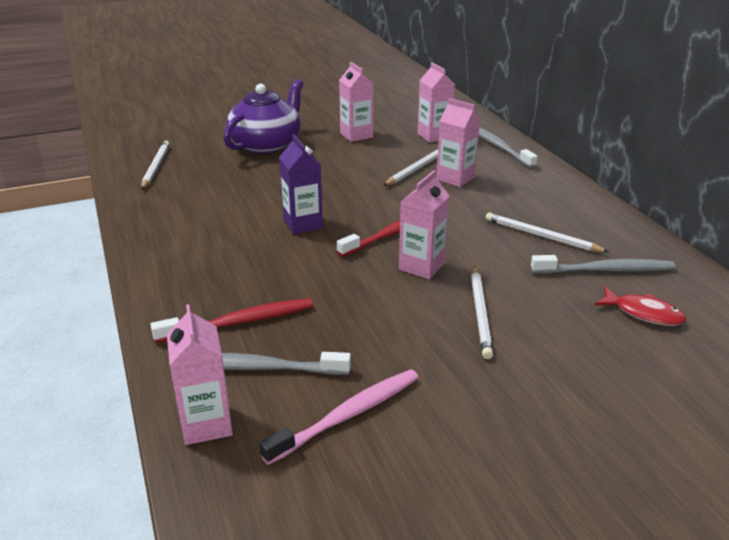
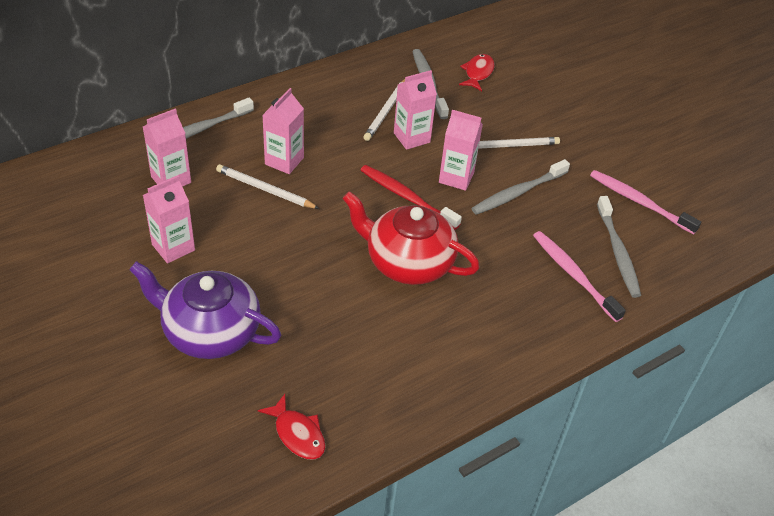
camera: 105 degrees left, 15 degrees up
white pencil [141,141,170,189] -> red fish [258,394,326,460]
red toothbrush [150,298,313,343] -> pink toothbrush [533,231,626,322]
pink carton [167,304,233,445] -> pink carton moved to [394,70,437,150]
purple carton [279,135,323,234] -> red teapot [342,191,480,285]
none -> grey toothbrush [471,159,570,215]

